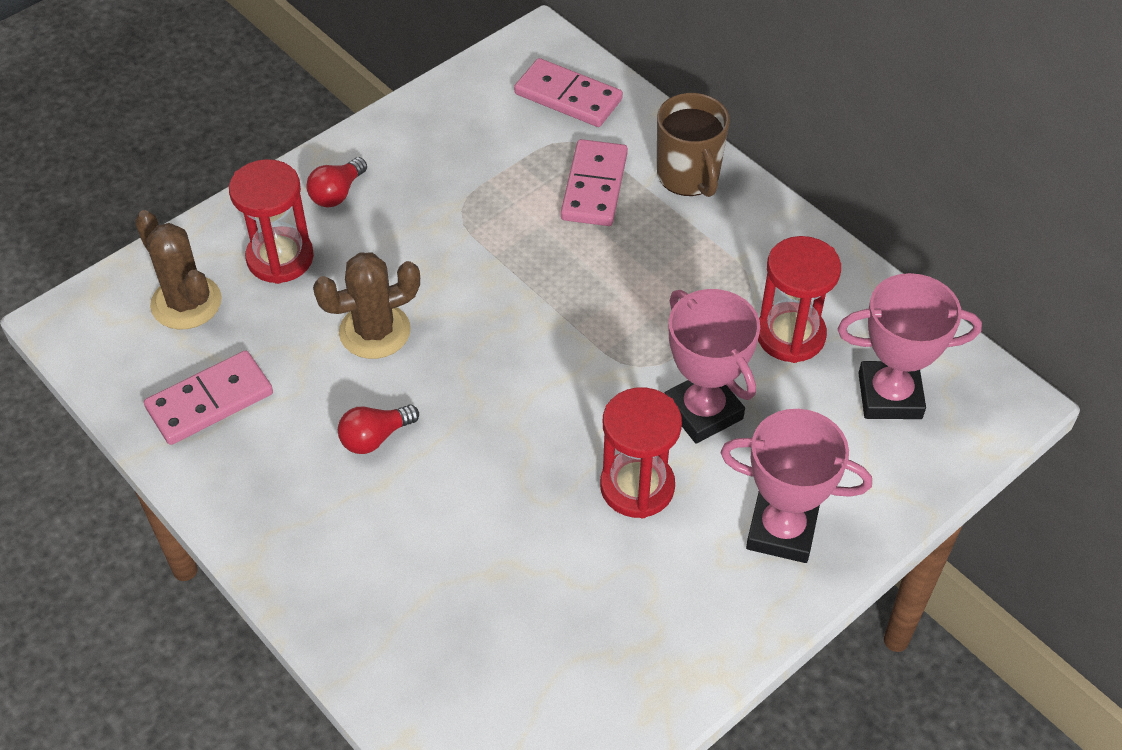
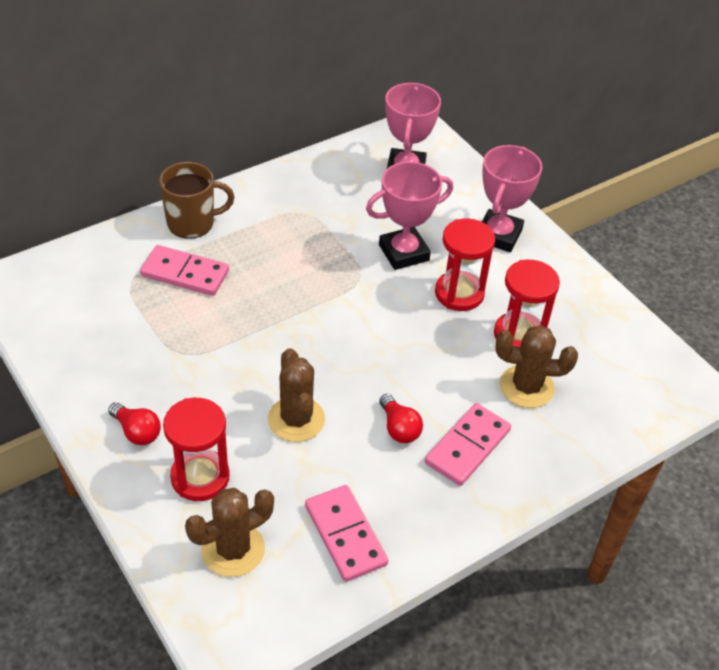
camera: 85 degrees left, 5 degrees down
pink domino [514,58,623,127] -> pink domino moved to [425,403,511,486]
red hourglass [758,236,841,363] -> red hourglass moved to [494,260,560,347]
none -> brown cactus [495,325,578,408]

